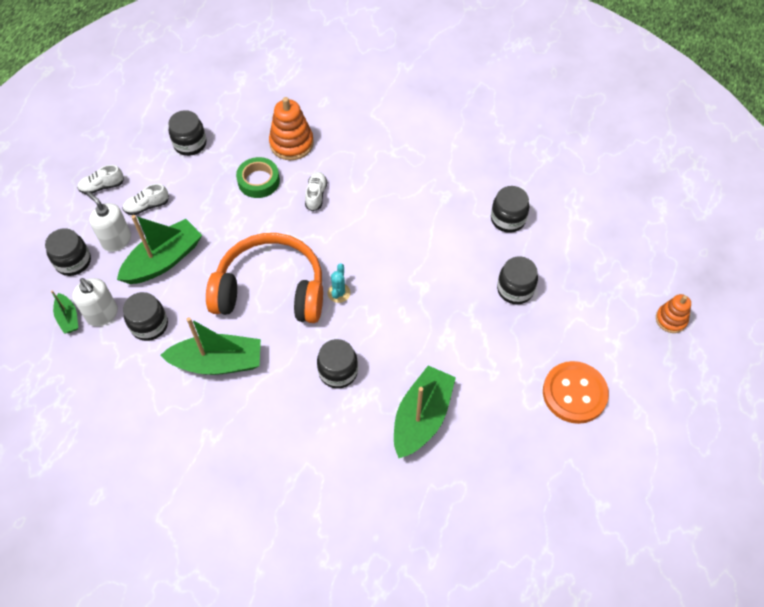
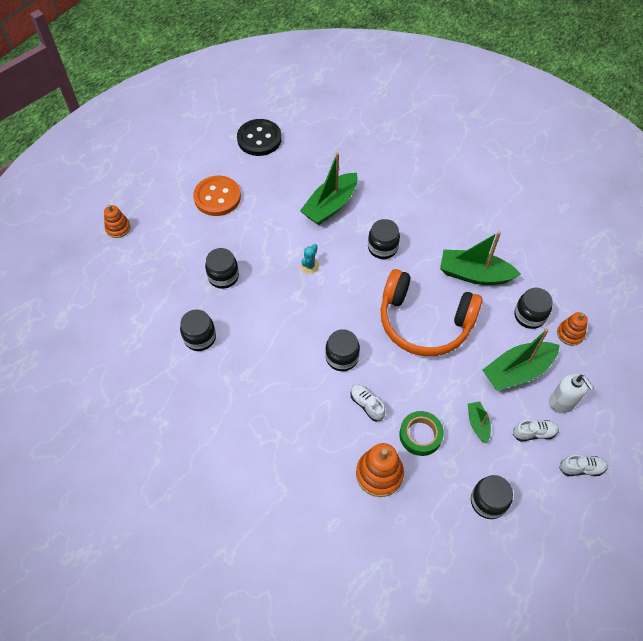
camera: 165 degrees left, 0 degrees up
black jar [45,228,91,276] -> black jar moved to [325,329,360,371]
green boat [51,290,78,334] -> green boat moved to [468,401,491,443]
white soap dispenser [72,278,118,326] -> orange stacking toy [557,312,588,346]
white shoe [305,172,327,211] -> white shoe turned 120 degrees clockwise [350,384,385,422]
turquoise cactus [327,263,350,303] -> turquoise cactus moved to [300,244,319,274]
none -> black button [237,119,282,156]

